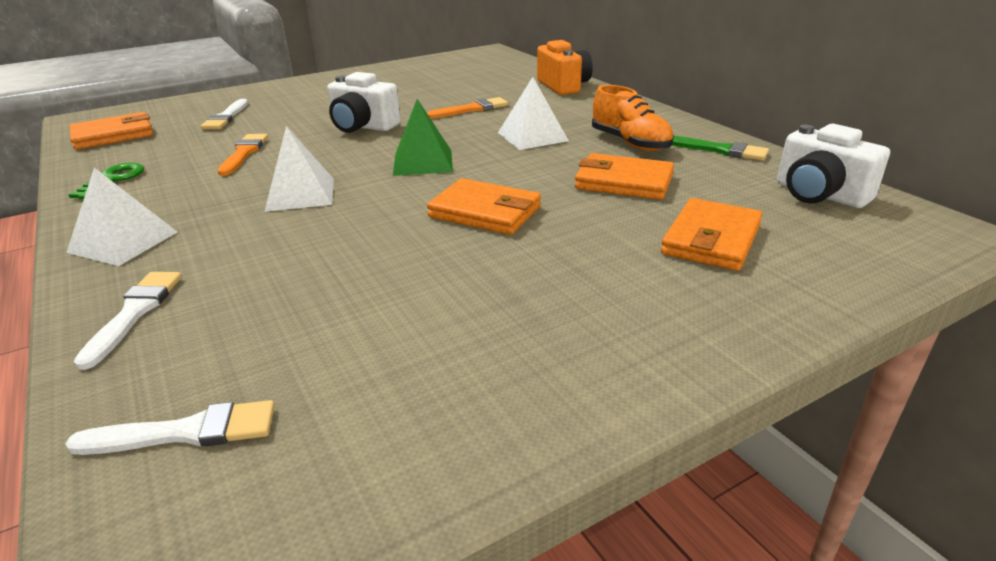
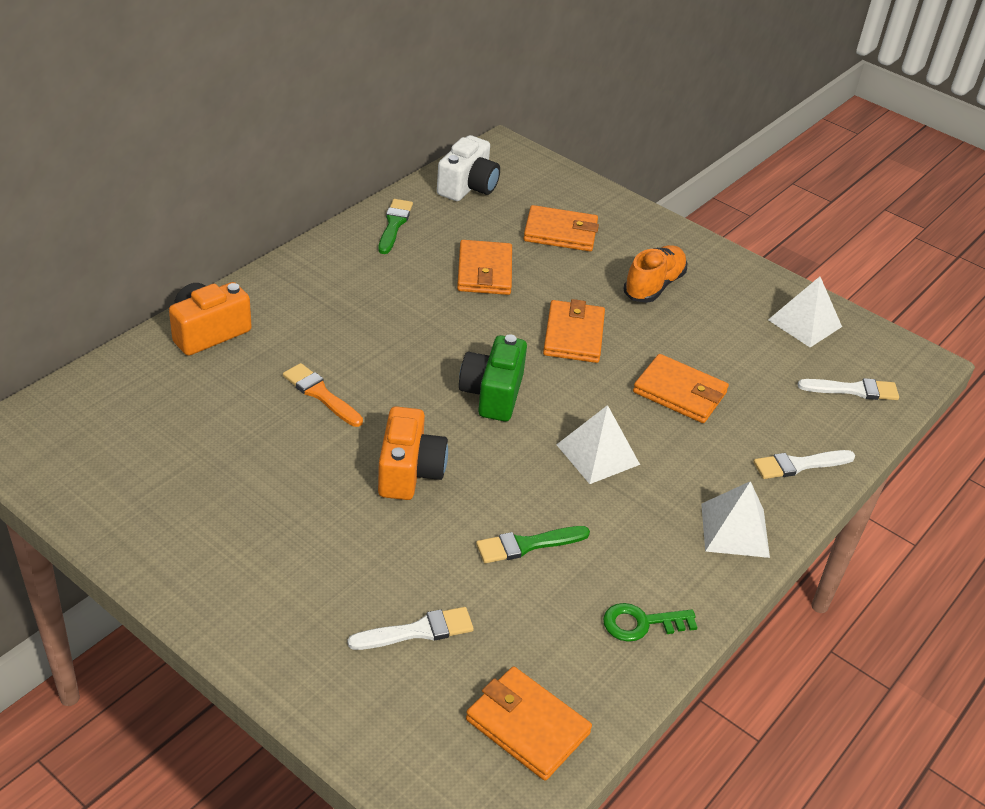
camera: 115 degrees left, 10 degrees up
white brush [65,400,275,455] -> white brush turned 120 degrees clockwise [797,378,899,400]
orange brush [218,134,268,176] -> green brush [476,526,590,563]
white camera [327,72,400,133] -> orange camera [378,406,448,500]
green pyramid [393,99,453,176] -> green camera [459,334,527,421]
white pyramid [498,77,569,150] -> white pyramid moved to [768,276,842,347]
orange shoe [592,85,674,151] -> orange shoe moved to [623,245,687,303]
none -> orange wallet [633,354,729,423]

